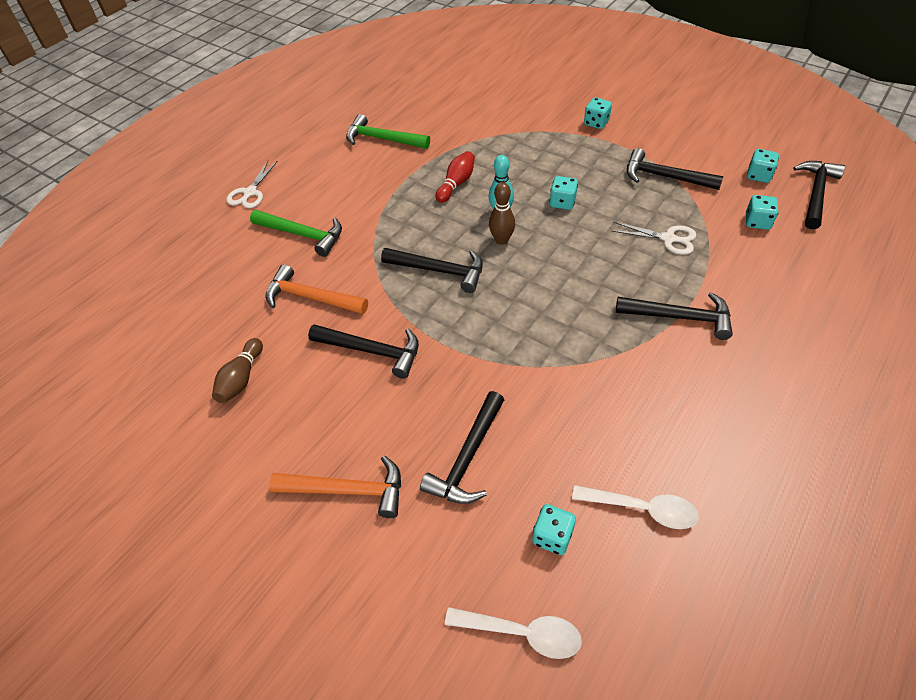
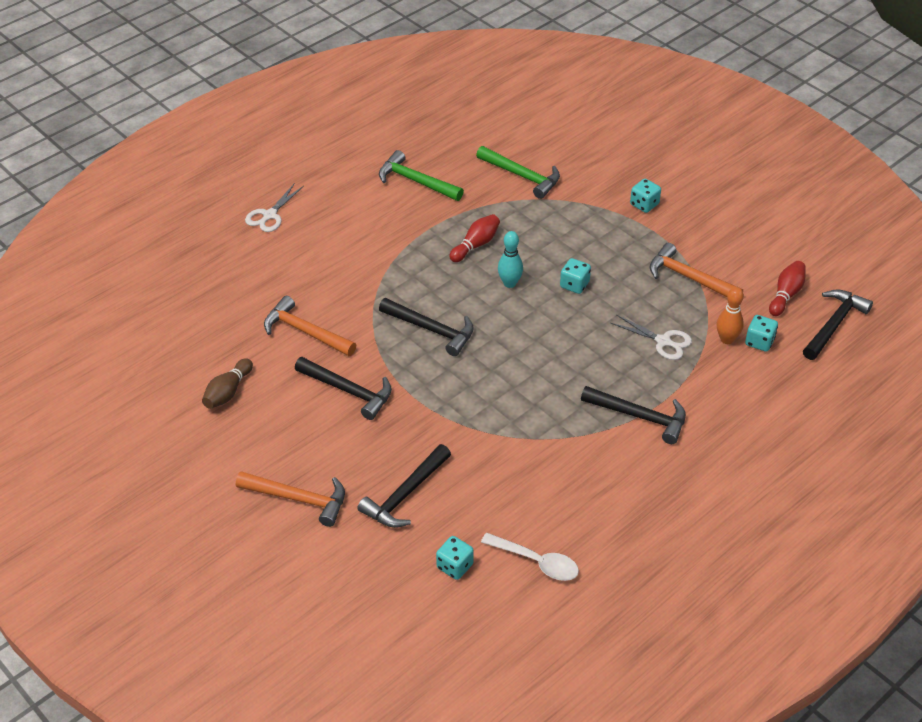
camera: 10 degrees right, 5 degrees down
green hammer [250,210,342,257] -> green hammer moved to [476,146,560,199]
white spoon [445,607,582,659] -> none
brown bowling pin [489,182,515,245] -> none
black hammer [627,148,723,190] -> orange hammer [649,243,743,297]
turquoise dice [747,149,779,183] -> red bowling pin [769,261,806,316]
none -> orange bowling pin [717,287,744,344]

